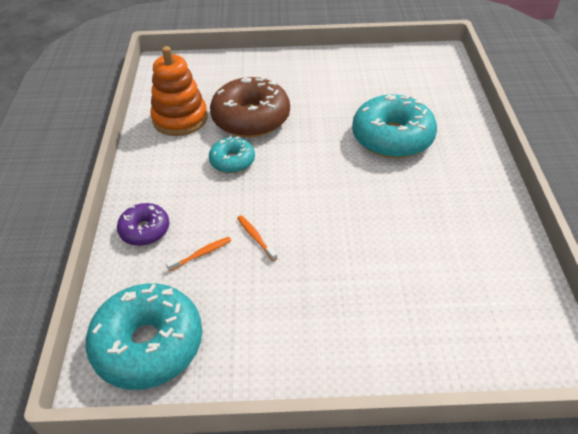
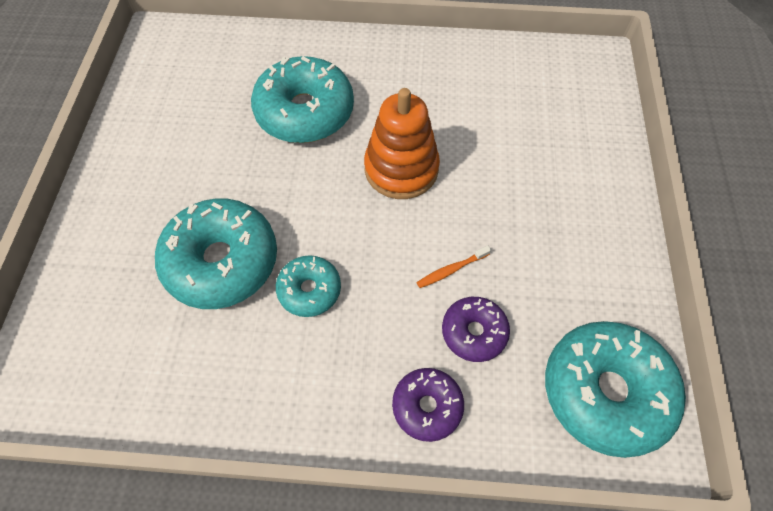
camera: 85 degrees left, 15 degrees up
orange stacking toy [150,46,208,136] -> orange stacking toy moved to [364,88,440,199]
orange toothbrush [166,237,231,271] -> purple donut [442,297,510,362]
brown donut [210,77,290,137] -> turquoise donut [155,198,277,309]

